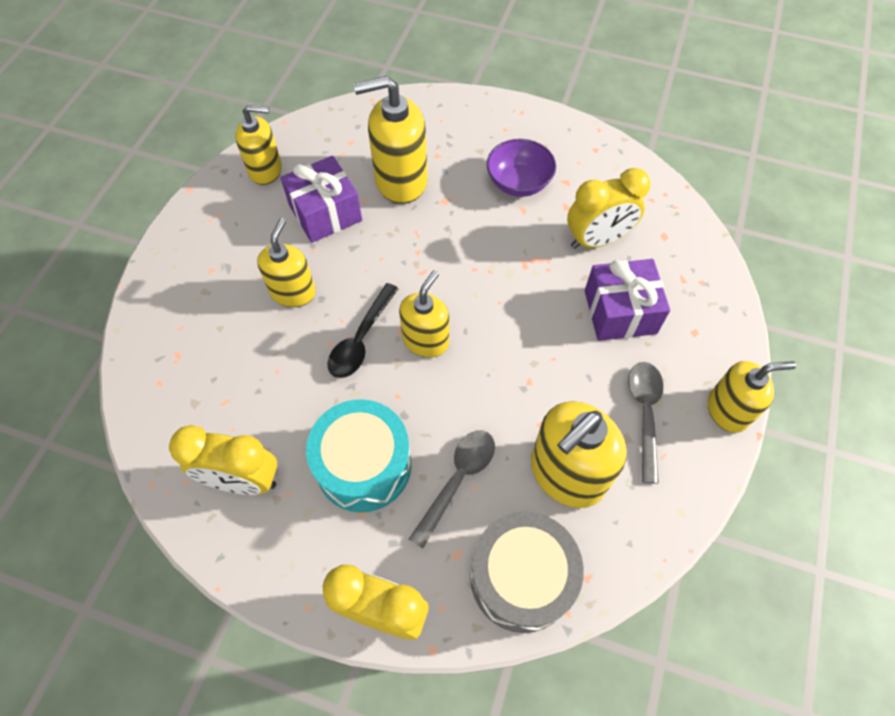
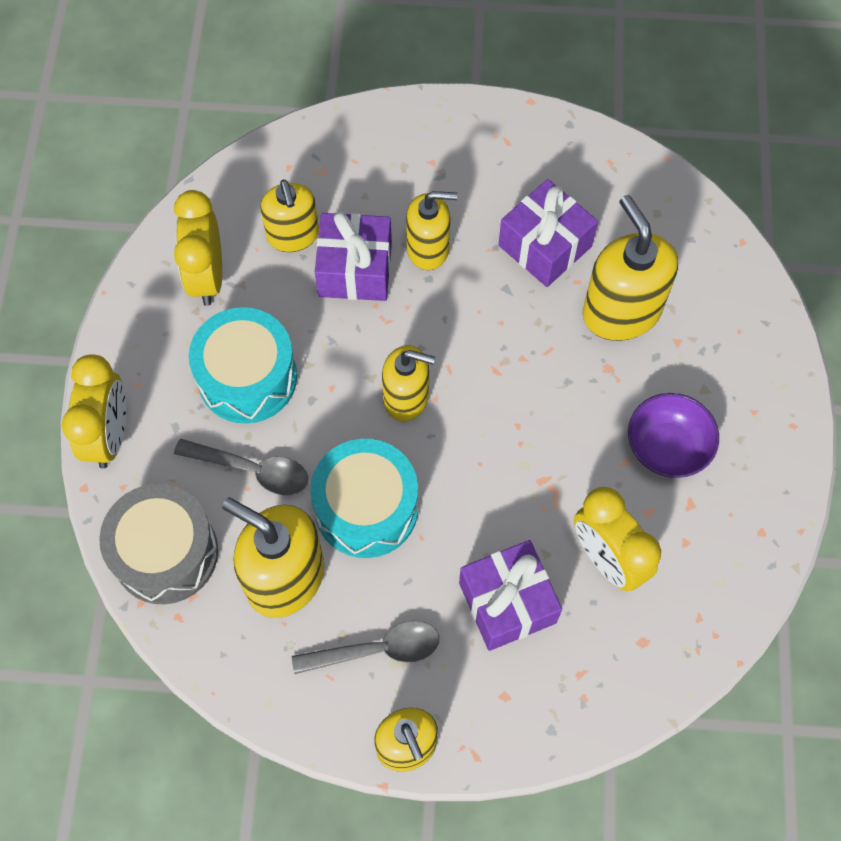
camera: 75 degrees right, 5 degrees up
yellow soap dispenser [235,105,282,185] -> yellow soap dispenser moved to [260,180,319,252]
black spoon [327,283,399,378] -> none
none -> turquoise drum [310,439,418,558]
none -> purple gift [315,212,392,301]

